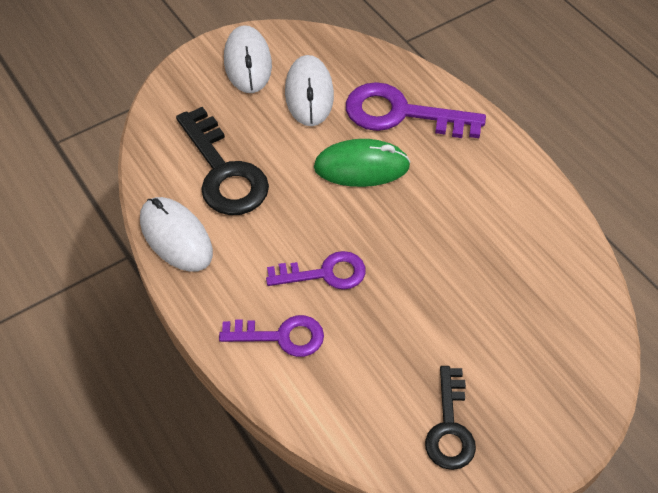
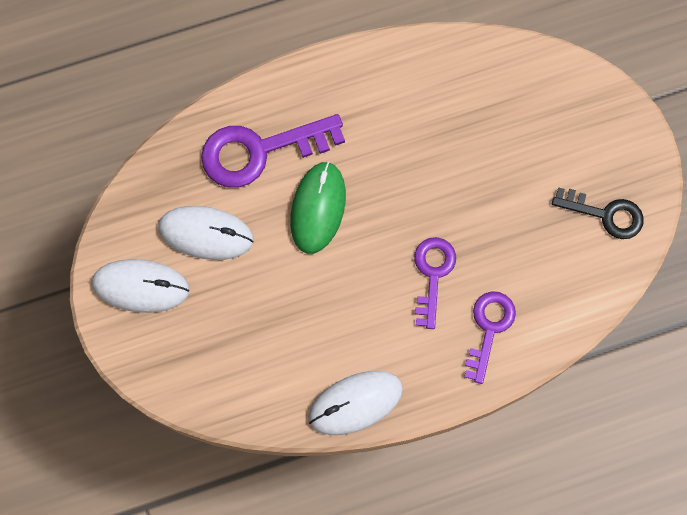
camera: 75 degrees left, 20 degrees up
black key [176,107,269,215] -> none
purple key [346,82,486,138] -> purple key turned 45 degrees clockwise [201,114,345,188]

